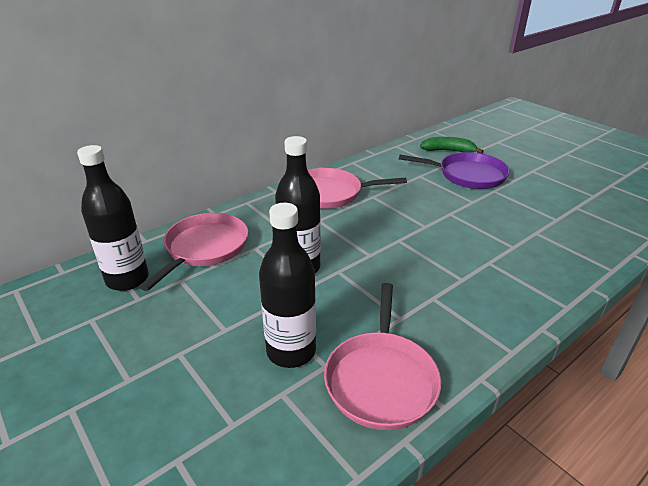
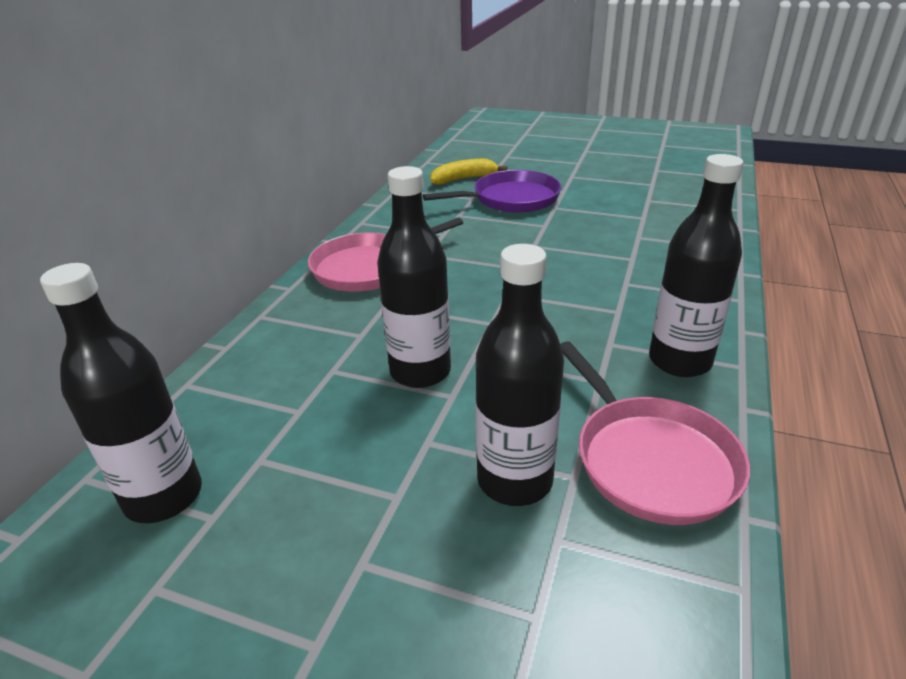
camera: 30 degrees left, 0 degrees up
pink pan [140,213,248,291] -> none
green banana [420,137,484,154] -> yellow banana [430,159,507,185]
none -> black bottle [649,154,744,377]

